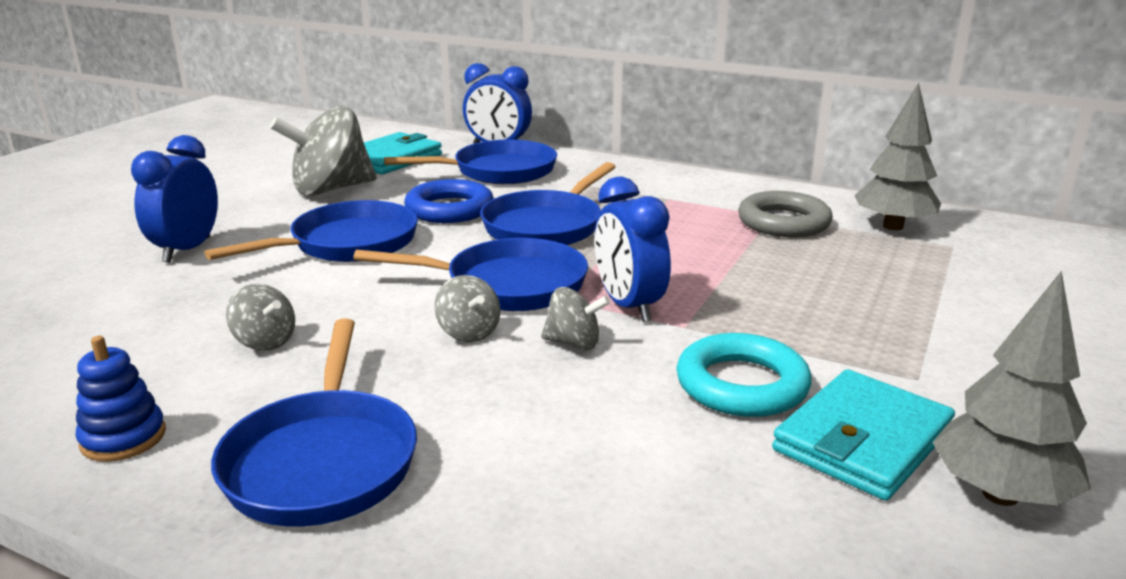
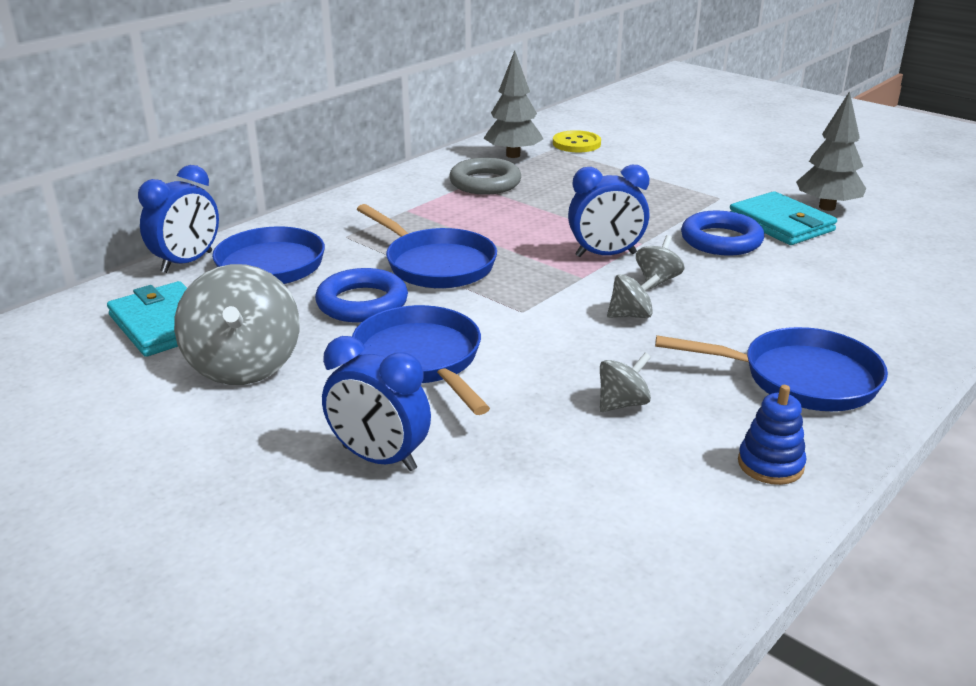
camera: 75 degrees left, 5 degrees up
blue pan [353,238,588,311] -> none
turquoise ring [677,333,812,417] -> blue ring [681,210,764,256]
none -> yellow button [553,130,601,152]

